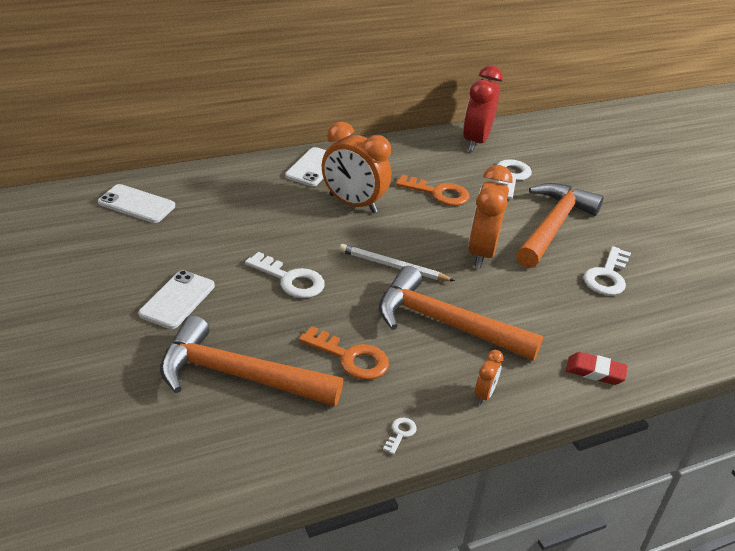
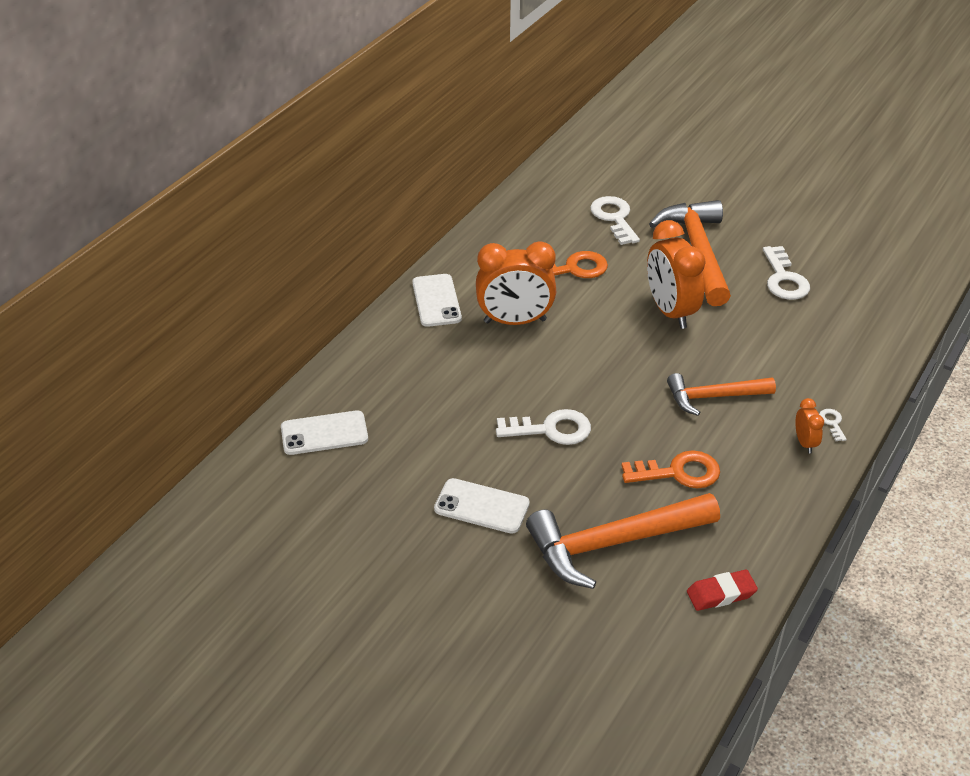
camera: 30 degrees left, 5 degrees up
white phone [139,270,215,329] -> white phone turned 60 degrees counterclockwise [434,478,530,534]
white pencil [339,244,455,281] -> none
orange hammer [379,266,543,361] -> orange hammer [667,373,776,416], size x0.62
white key [383,418,417,455] -> white key moved to [819,409,847,441]
red clock [463,65,503,151] -> none
red eraser [566,352,628,385] -> red eraser moved to [687,570,758,611]

